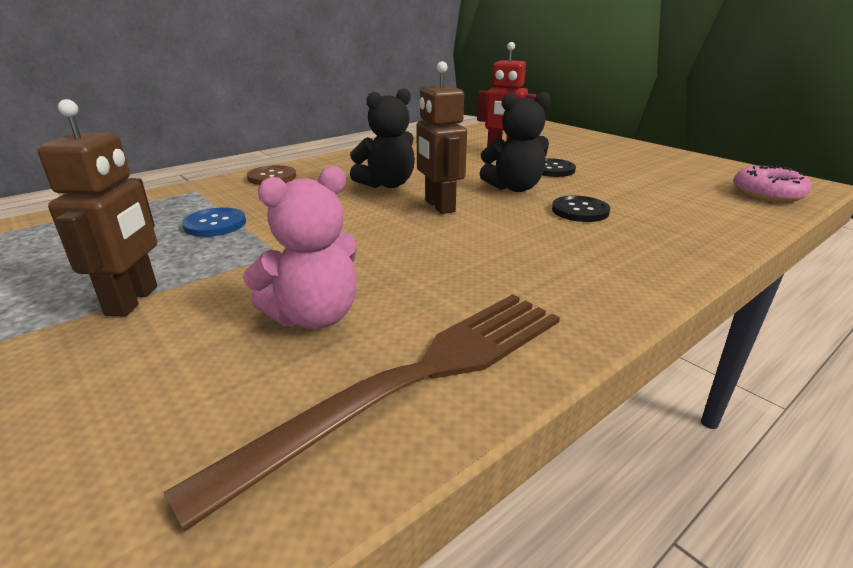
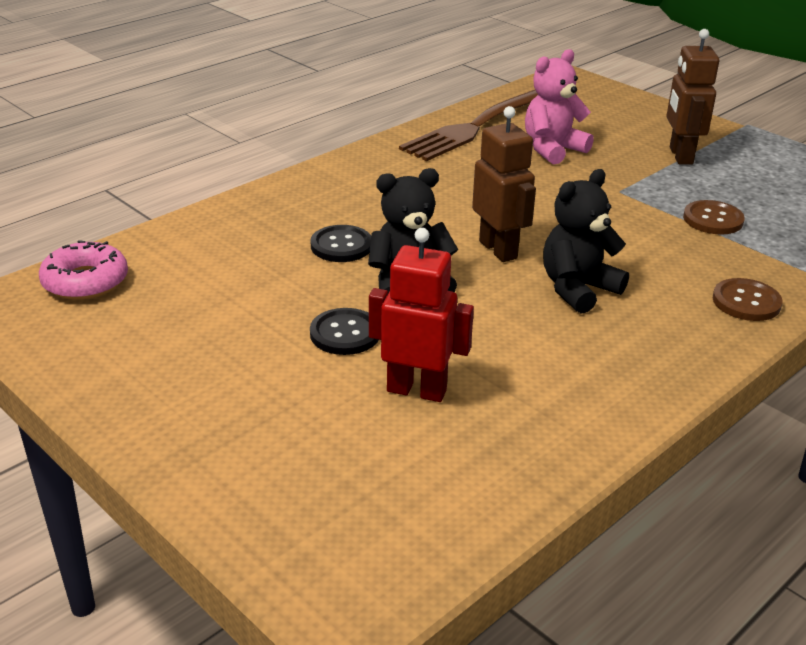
camera: 175 degrees right, 5 degrees up
blue button [182,207,246,237] -> brown button [683,200,745,235]

